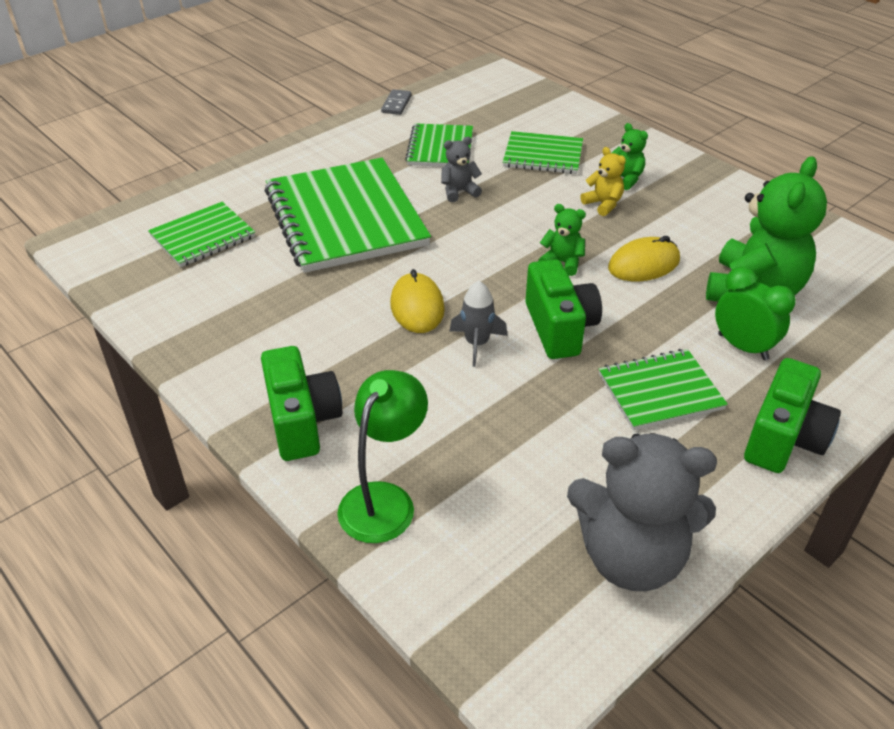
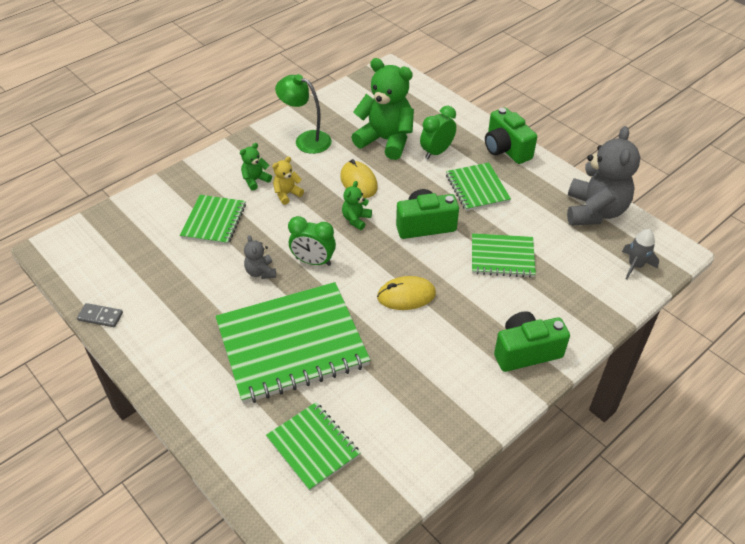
camera: 90 degrees left, 5 degrees up
green lamp [337,370,428,543] -> green lamp moved to [275,74,332,154]
green notebook [405,123,473,167] -> green notebook moved to [472,233,536,278]
grey rocket [449,281,507,367] -> grey rocket moved to [622,229,659,279]
green camera [744,358,841,473] -> green camera turned 150 degrees counterclockwise [485,107,537,164]
none -> green clock [288,216,336,266]

